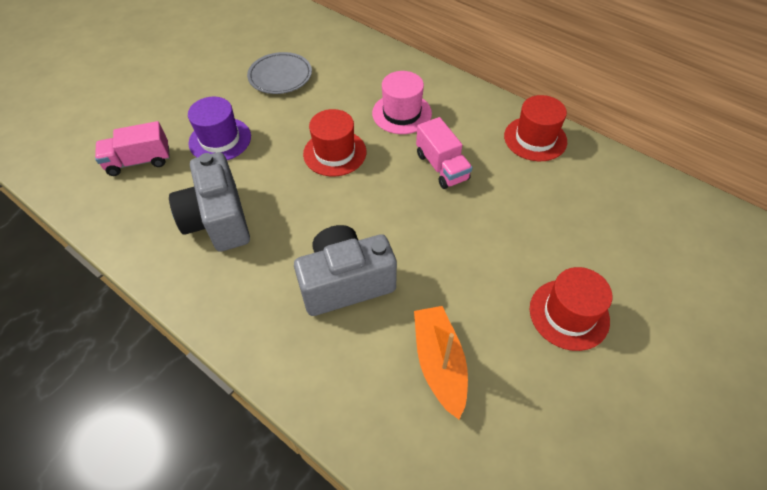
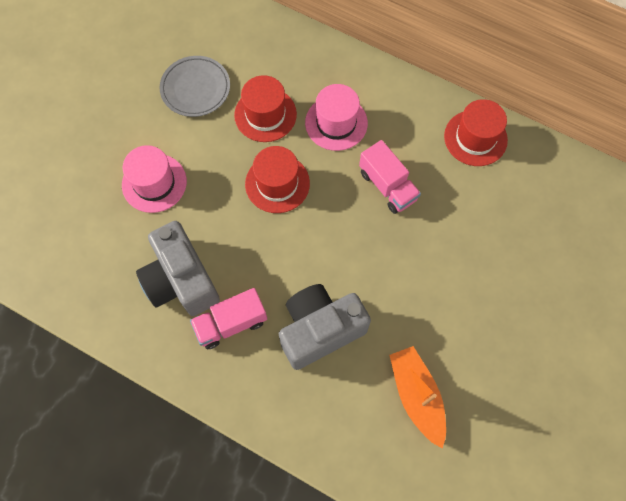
camera: 10 degrees left, 15 degrees up
pink truck [95,121,170,176] -> pink truck moved to [190,288,267,349]
purple hat [188,97,251,160] -> pink hat [122,145,187,213]
red hat [530,267,612,351] -> red hat moved to [234,75,297,142]

